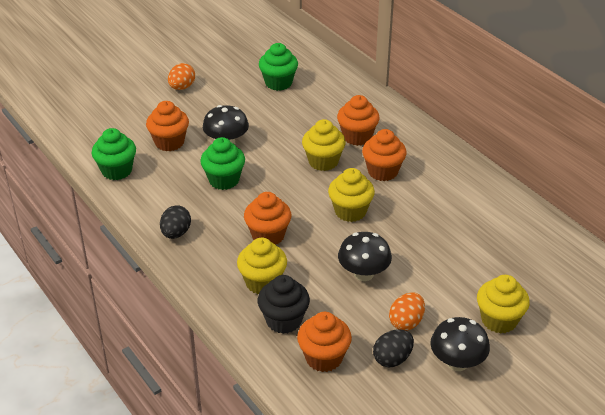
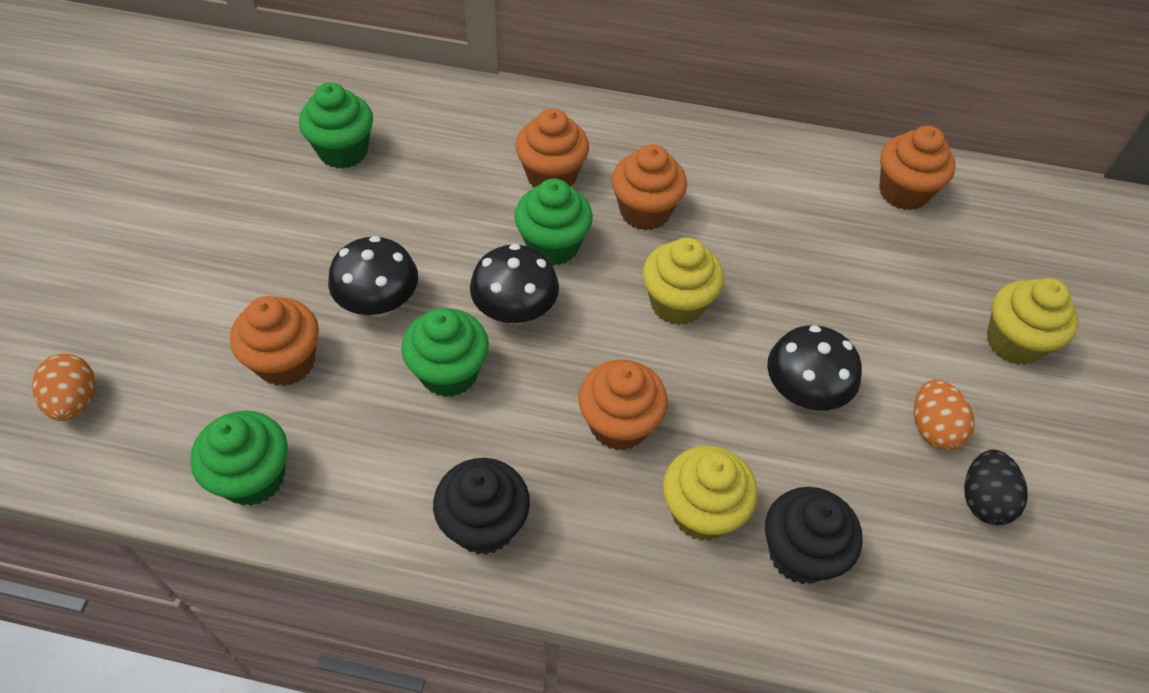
camera: 45 degrees left, 15 degrees up
black egg [160,205,191,239] -> black cupcake [433,458,530,554]
orange egg [168,63,195,90] -> orange egg moved to [32,354,95,421]
orange cupcake [297,312,352,372] -> orange cupcake moved to [879,126,955,210]
yellow cupcake [302,119,346,171] -> green cupcake [514,179,593,266]
black mushroom [431,317,490,371] -> black mushroom moved to [470,244,559,324]

